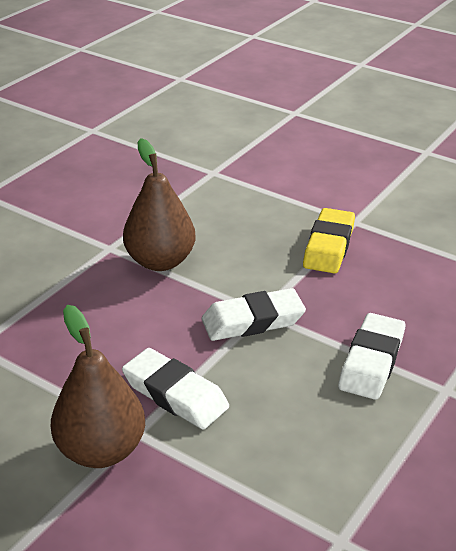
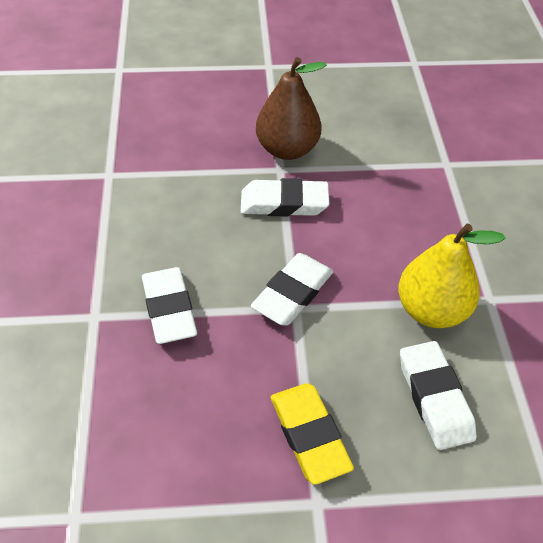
camera: 140 degrees right, 15 degrees up
brown pear [123,138,195,271] -> yellow pear [398,224,506,328]
none -> white eraser [400,341,476,450]

